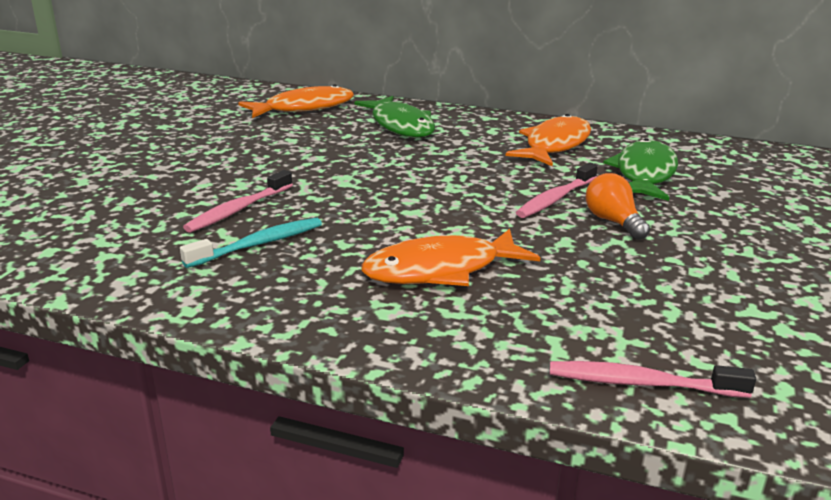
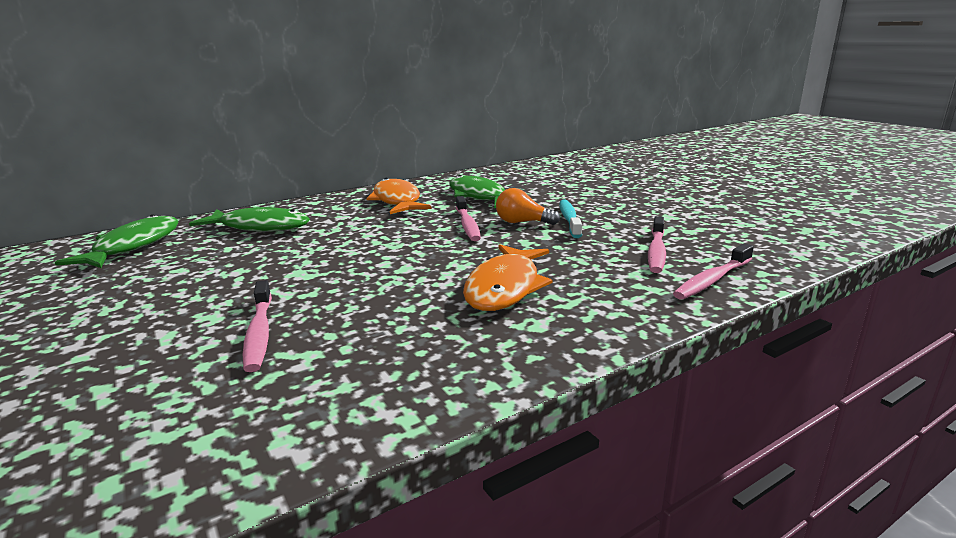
camera: 50 degrees left, 5 degrees down
turquoise toothbrush [180,218,322,268] -> turquoise toothbrush moved to [559,200,582,238]
orange fish [238,84,354,118] -> green fish [55,214,179,268]
none -> pink toothbrush [648,216,666,273]

